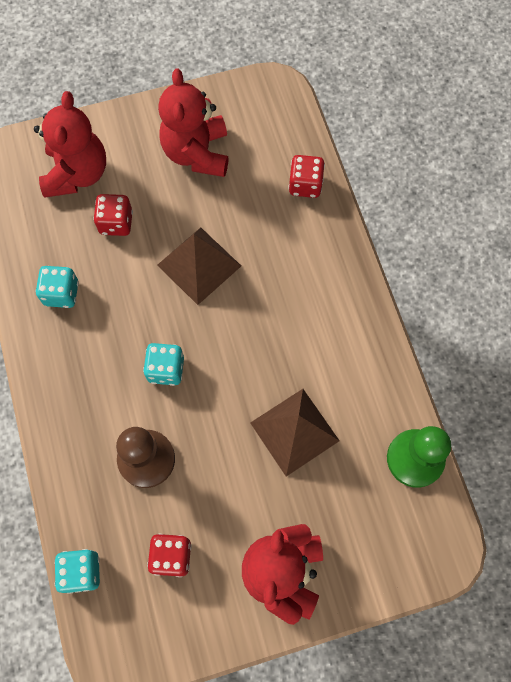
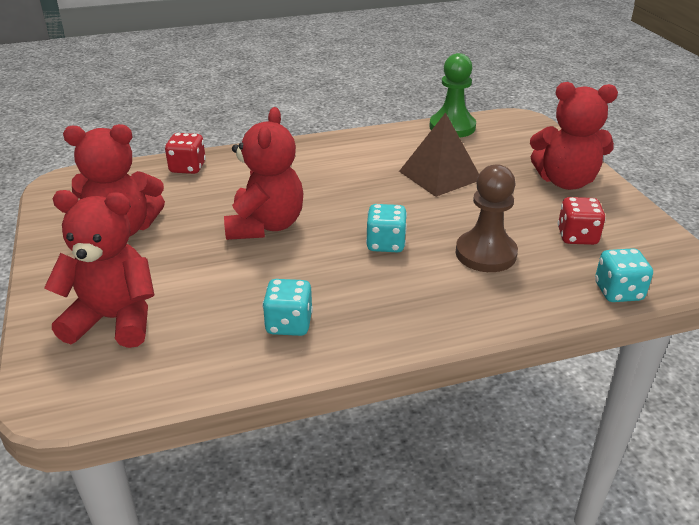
camera: 90 degrees left, 35 degrees down
red dice [93,194,133,236] -> none
brown pyramid [157,228,241,305] -> red teddy bear [224,107,303,240]

